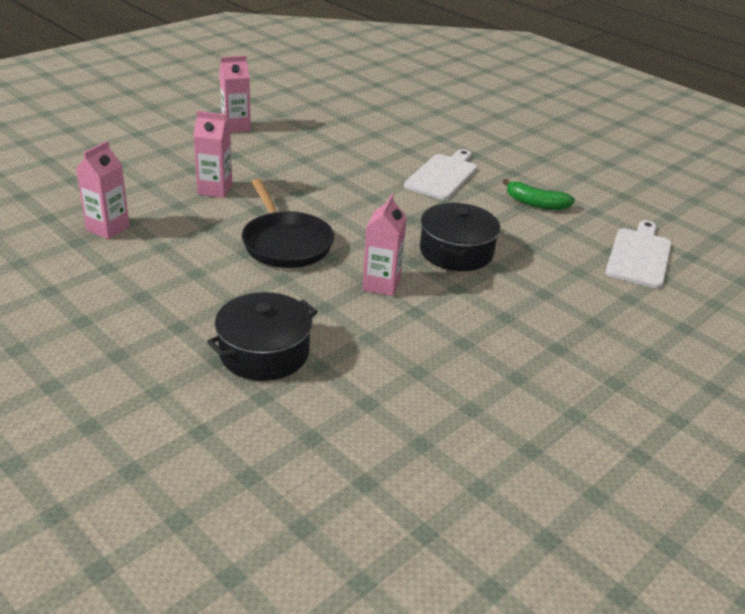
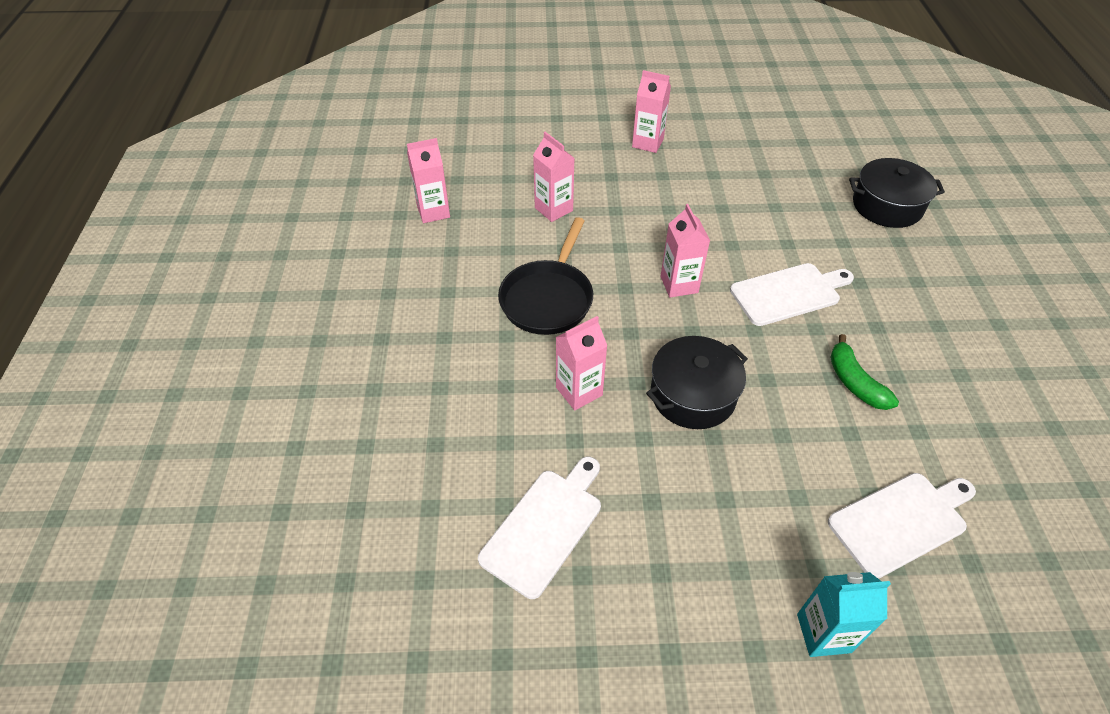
camera: 45 degrees right, 15 degrees up
black pot [207,292,318,381] -> black pot moved to [849,158,945,228]
none -> white cutting board [478,457,601,599]
none -> pink carton [660,204,710,297]
none -> turquoise carton [797,572,891,657]

